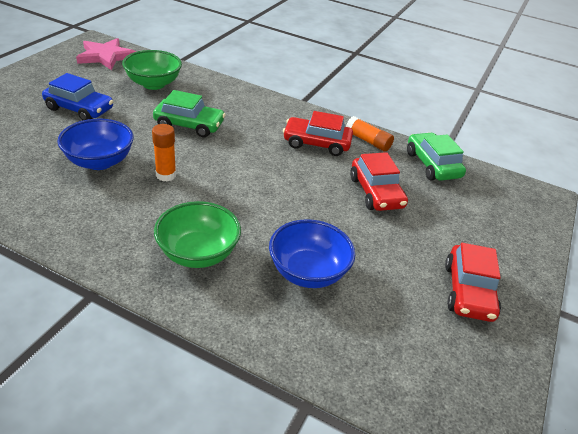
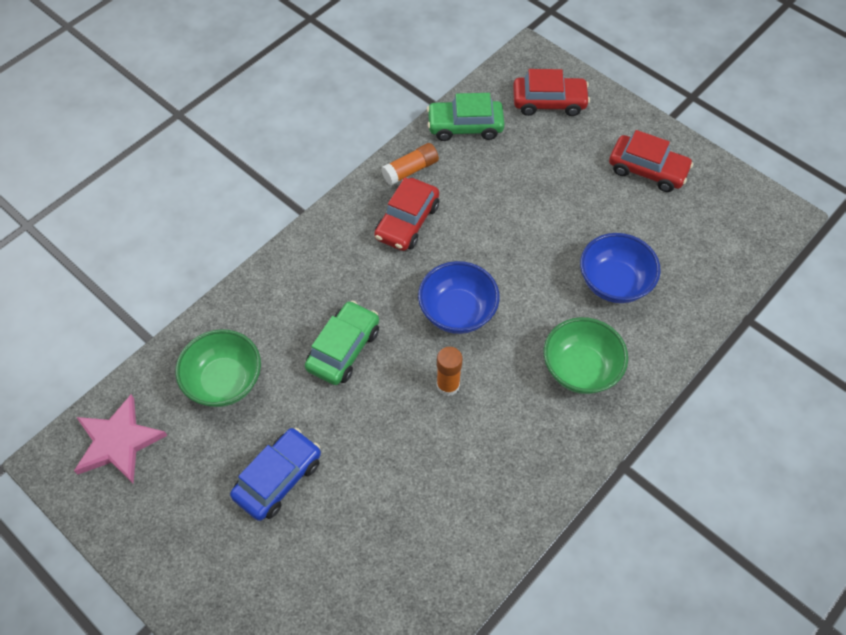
camera: 70 degrees left, 20 degrees up
blue bowl [57,119,134,170] -> blue bowl moved to [418,261,500,334]
red car [350,152,408,211] -> red car moved to [513,69,590,116]

